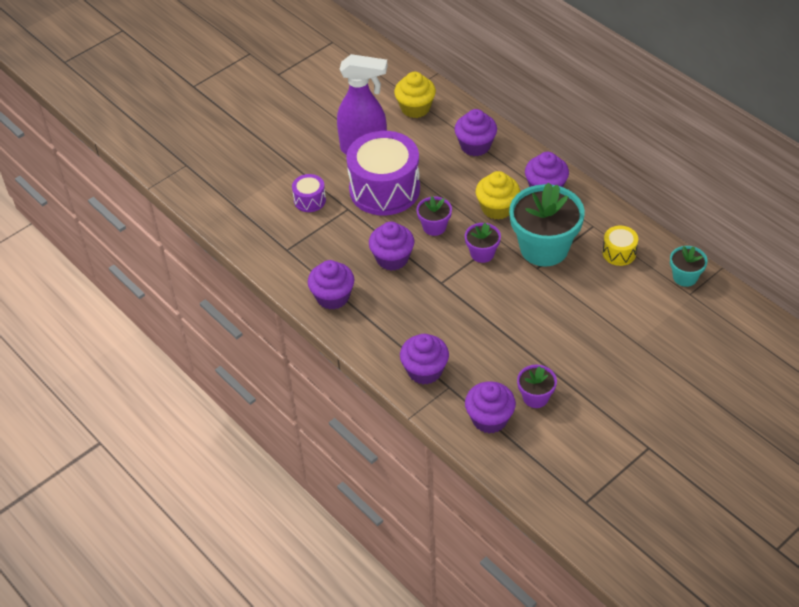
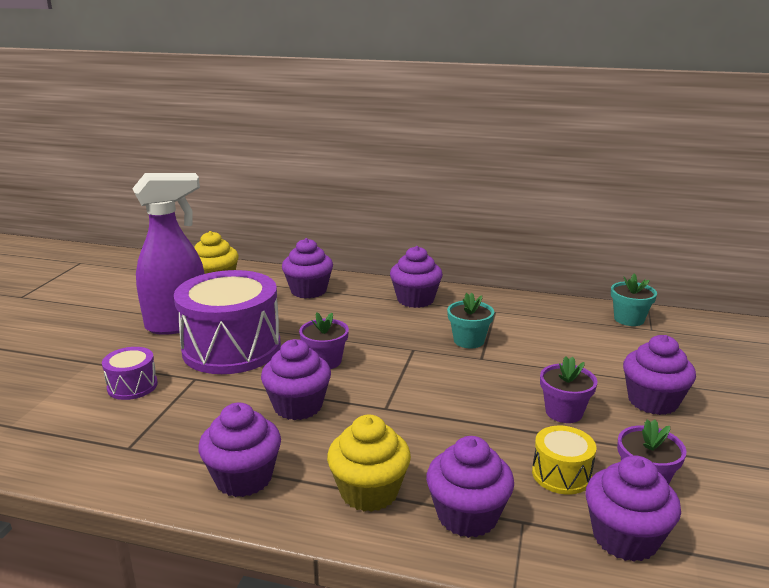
camera: 35 degrees left, 25 degrees down
purple flower pot [465,223,501,263] -> purple flower pot moved to [540,356,597,423]
yellow cupcake [476,171,520,220] -> yellow cupcake moved to [327,415,411,512]
turquoise flower pot [509,183,585,267] -> turquoise flower pot [447,293,494,348], size x0.49
yellow drum [602,226,638,266] -> yellow drum moved to [532,426,597,495]
none -> purple cupcake [623,335,696,415]

